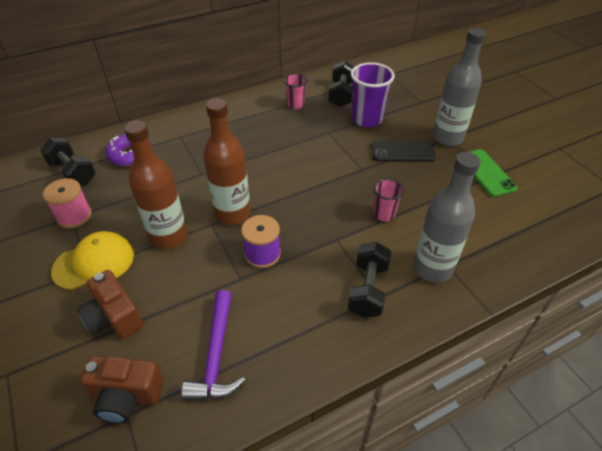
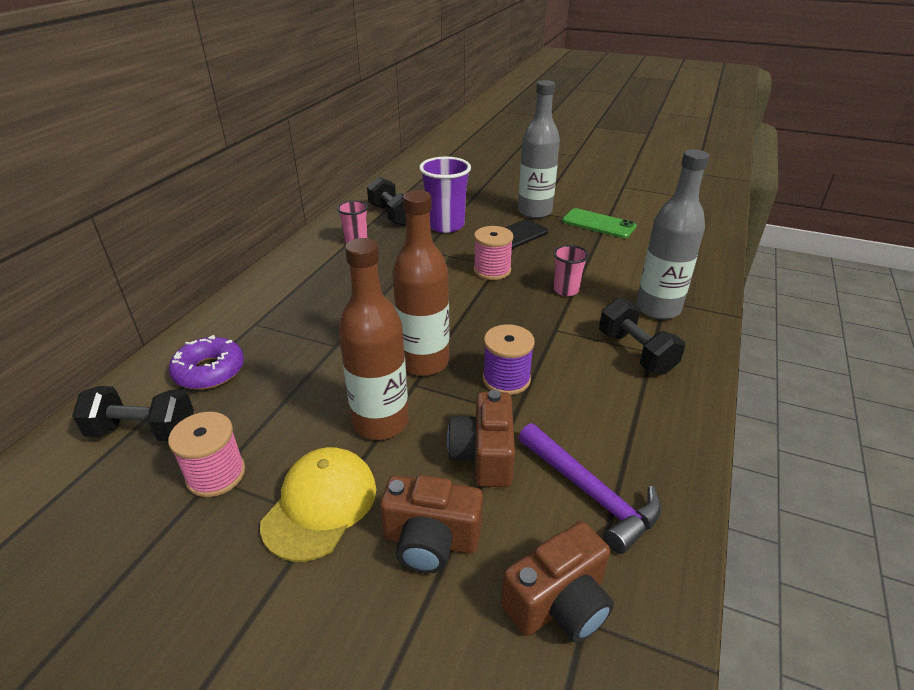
camera: 40 degrees left, 10 degrees down
none -> brown camera [447,390,515,487]
none -> pink spool [473,226,513,280]

